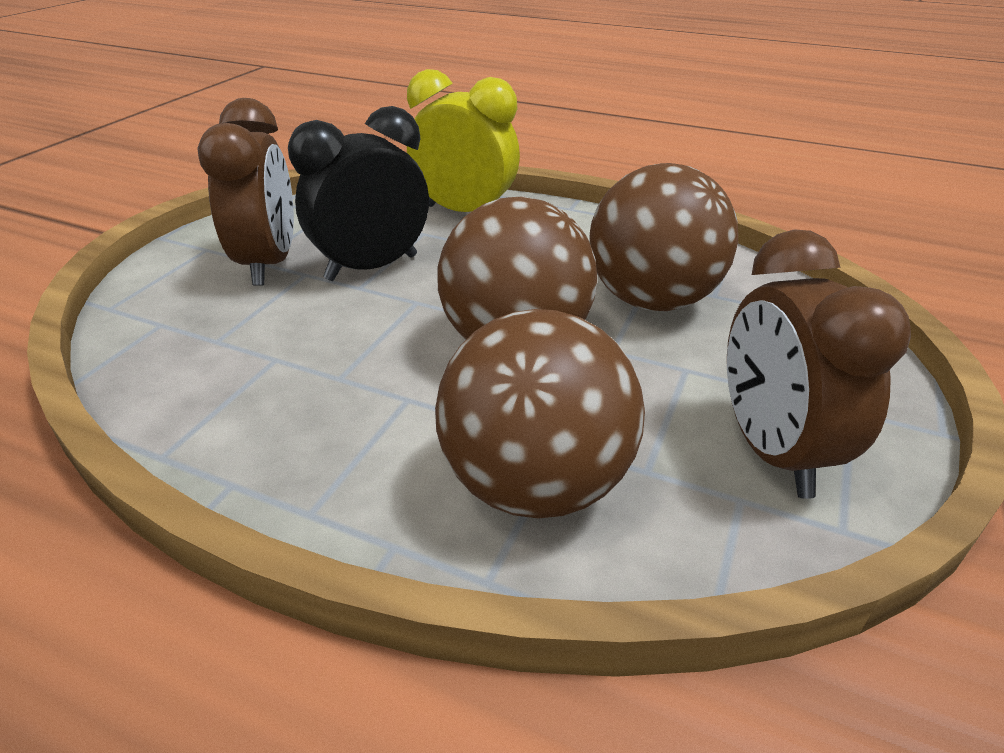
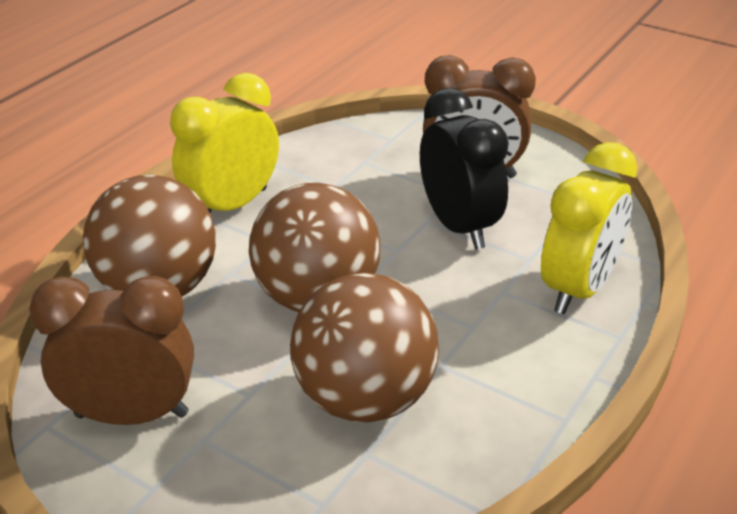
camera: 100 degrees right, 0 degrees up
none -> yellow clock [170,73,279,213]

